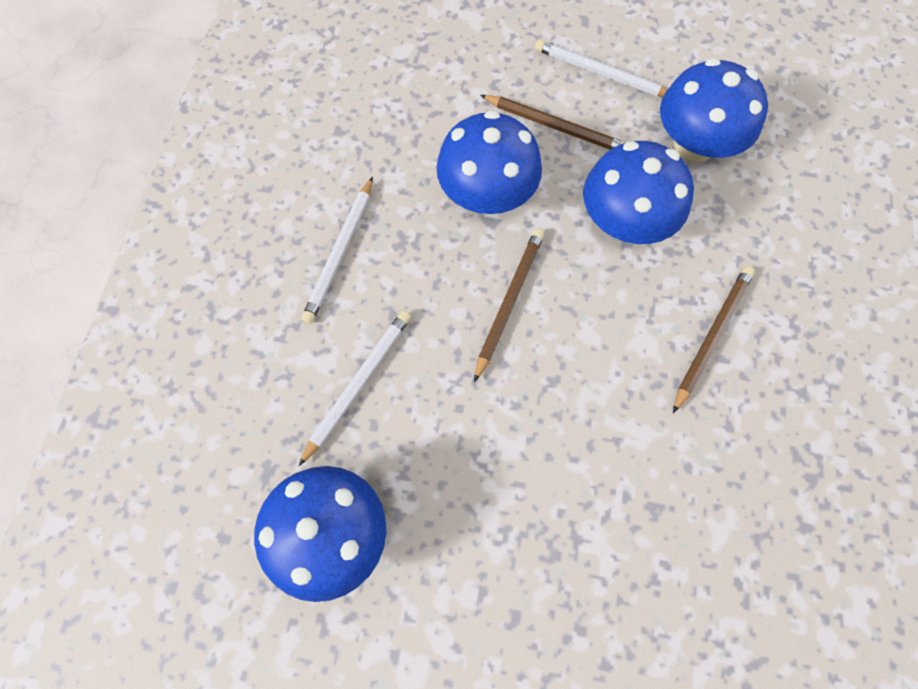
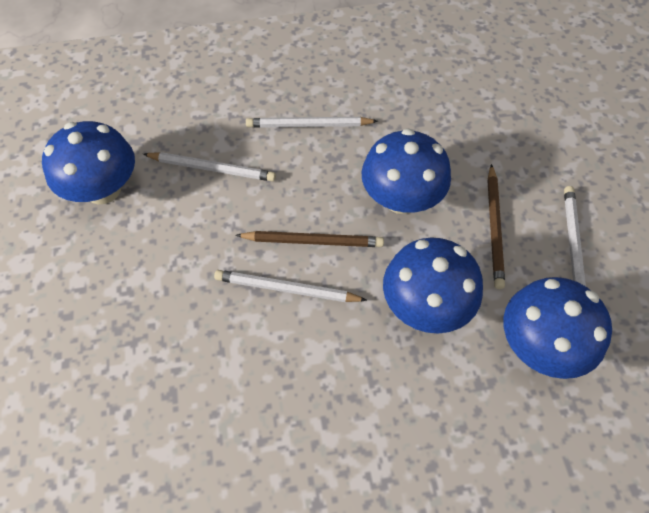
camera: 70 degrees right, 10 degrees down
brown pencil [673,266,755,413] -> none
none -> white pencil [214,270,367,302]

